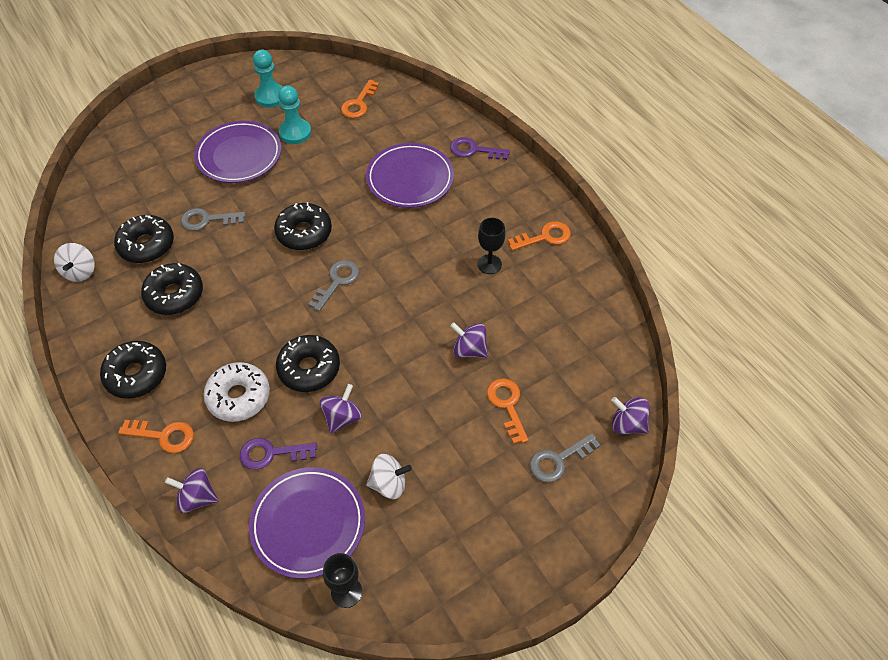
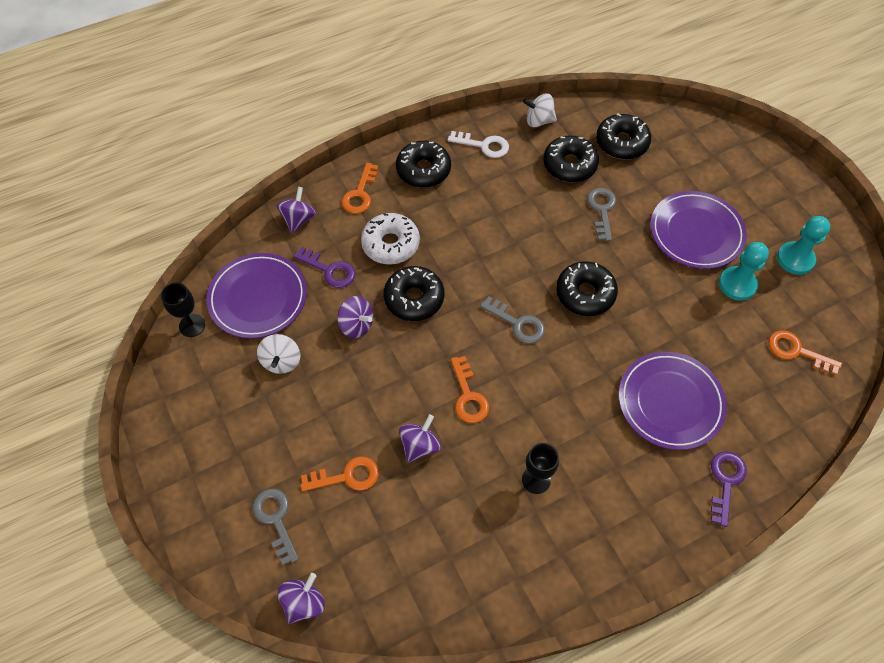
camera: 95 degrees right, 5 degrees up
black donut [141,263,203,315] -> black donut moved to [596,113,651,160]
purple key [240,438,317,470] -> purple key turned 120 degrees clockwise [293,247,355,288]
orange key [508,221,571,251] -> orange key moved to [451,356,489,423]
none -> white key [448,131,509,158]

